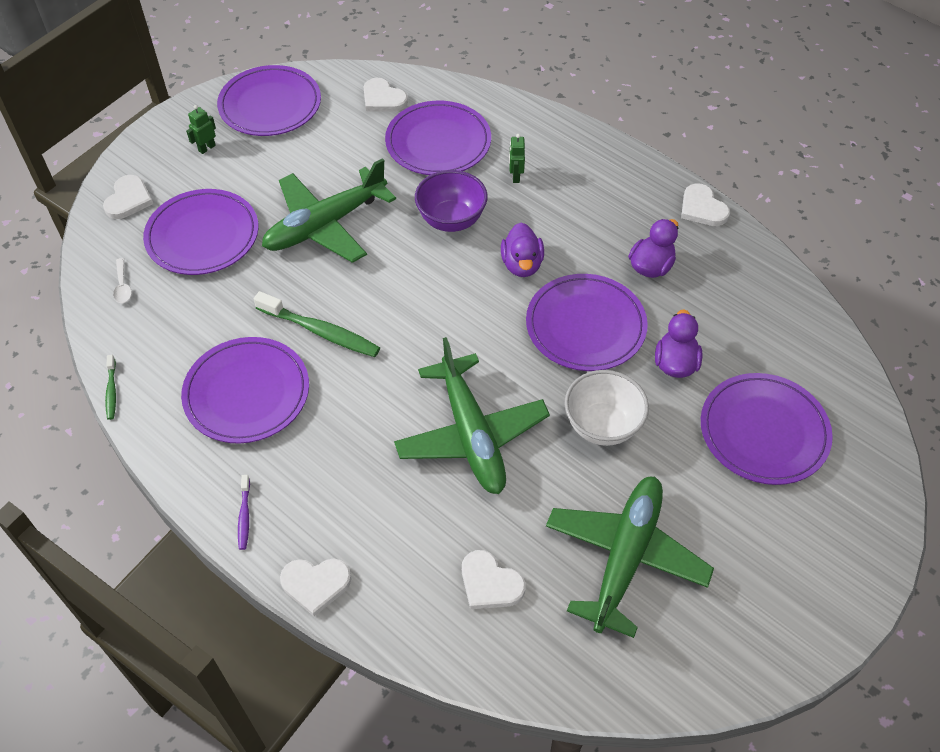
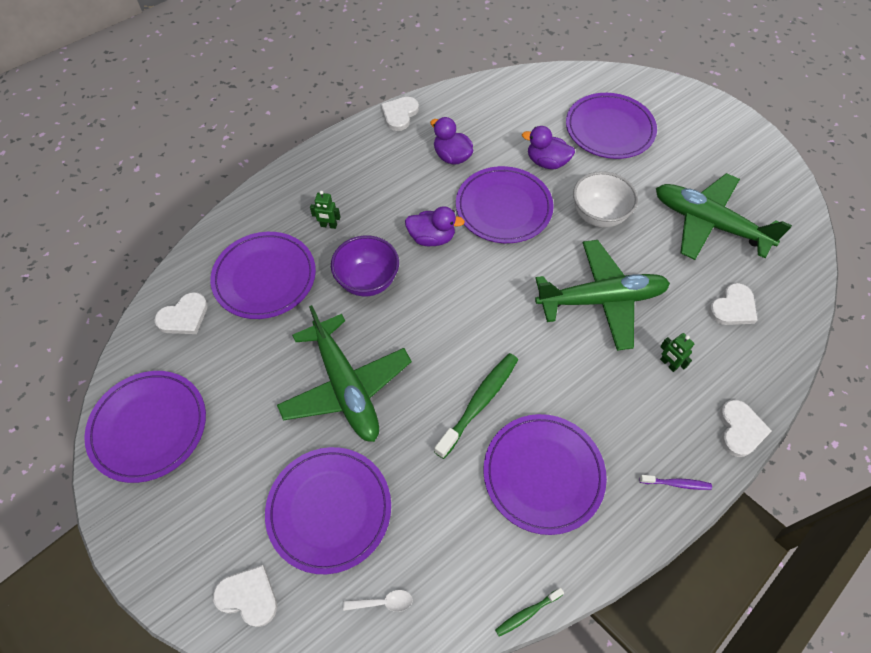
camera: 80 degrees left, 5 degrees up
green toothbrush [105,355,116,420] -> green toothbrush turned 150 degrees clockwise [495,588,564,637]
green robot [186,105,216,154] -> green robot moved to [660,333,694,372]
white heart [681,183,730,226] -> white heart turned 135 degrees clockwise [381,97,419,131]

